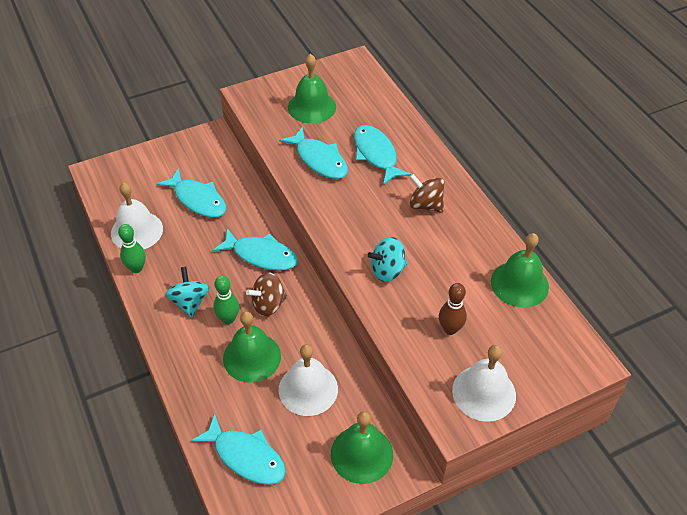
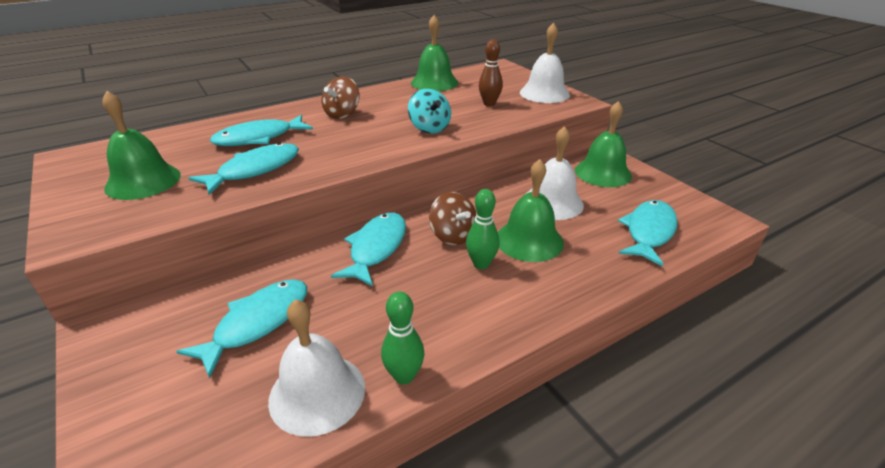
camera: 95 degrees left, 15 degrees down
turquoise spinning top [165,267,209,318] -> none

